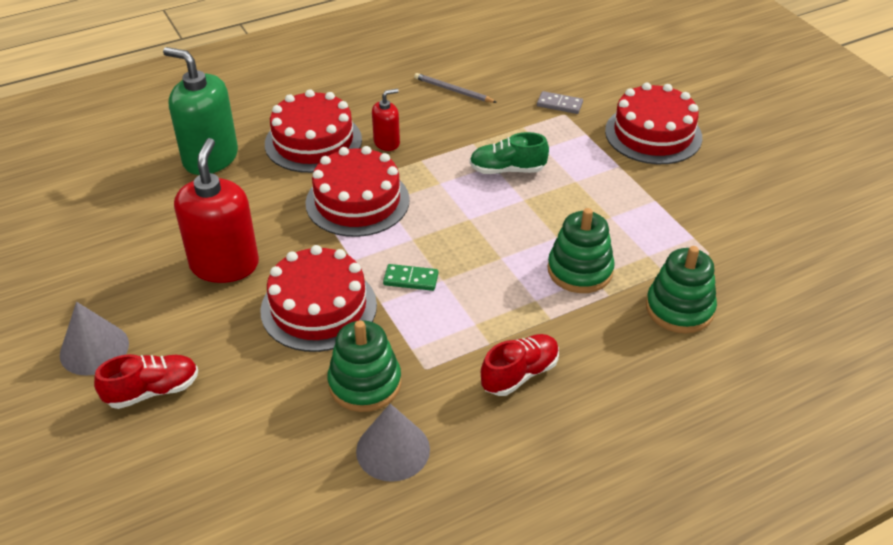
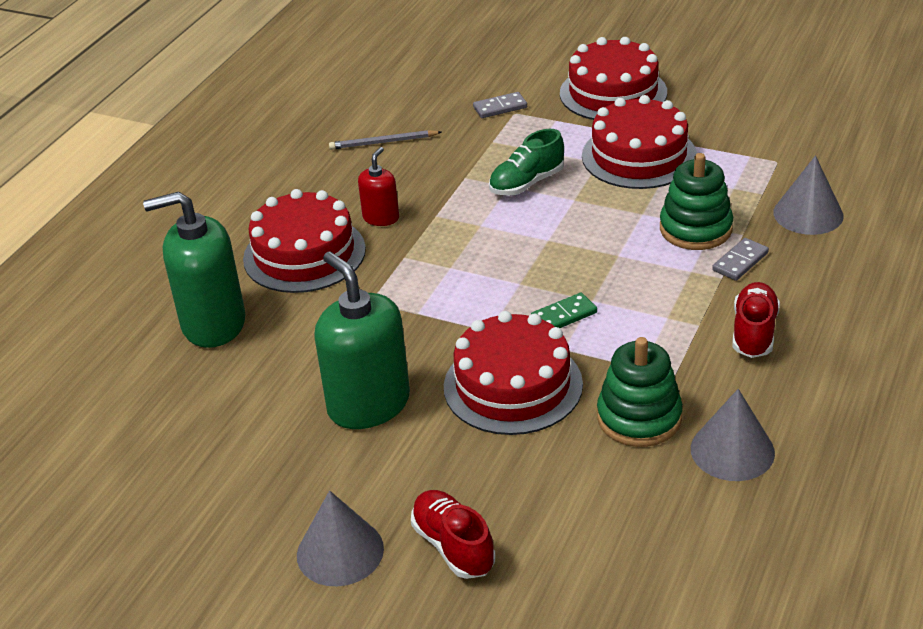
camera: 35 degrees left, 5 degrees down
red shoe [94,354,198,409] -> red shoe turned 60 degrees counterclockwise [411,490,495,579]
red soap dispenser [174,138,259,283] -> green soap dispenser [314,251,410,429]
red cake [305,146,410,237] -> red cake moved to [582,95,697,189]
green stacking toy [646,246,717,333] -> grey cone [773,156,844,235]
none -> grey domino [712,238,769,281]

